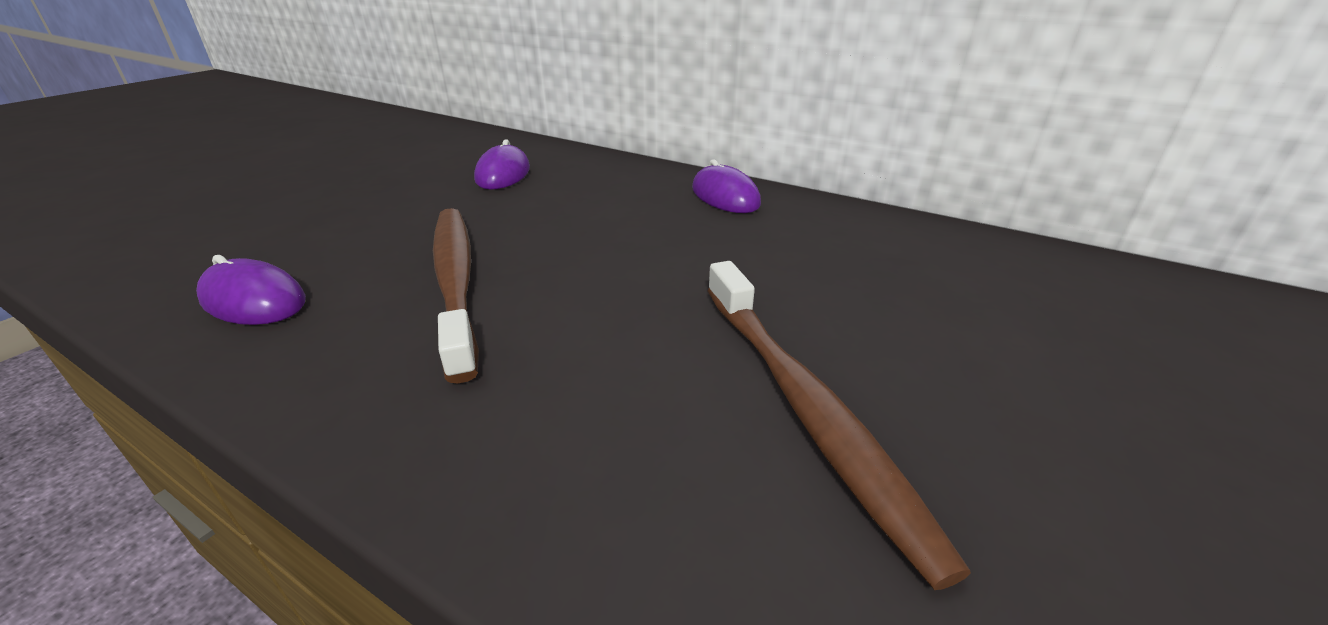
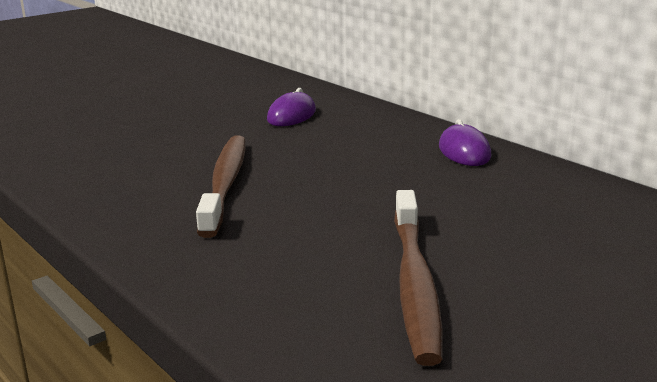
camera: 20 degrees right, 10 degrees down
purple mouse [196,255,306,325] -> none

